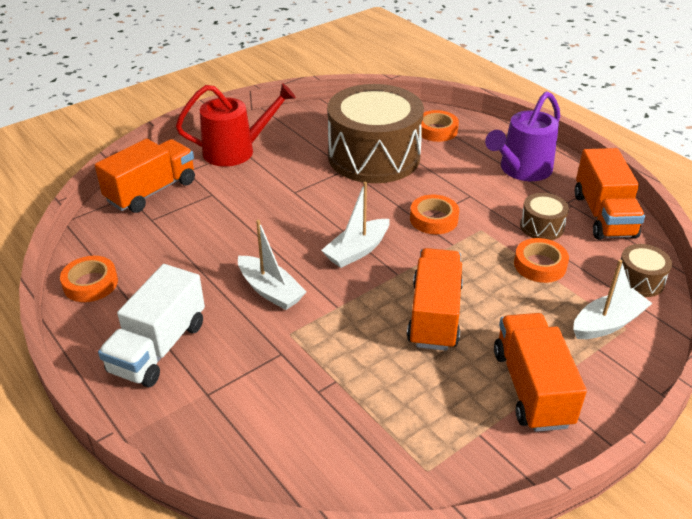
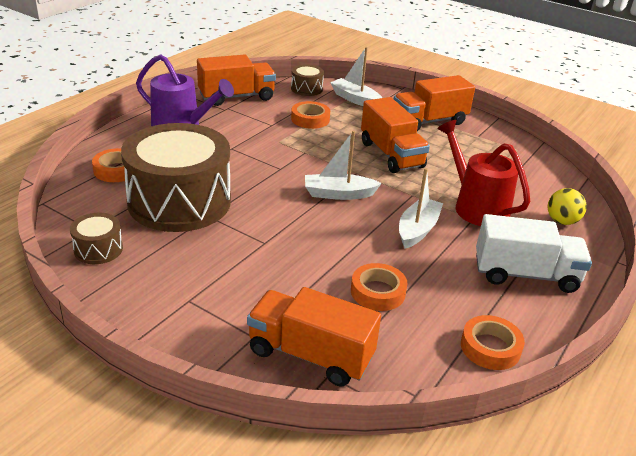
camera: 110 degrees left, 5 degrees down
red watering can [176,83,296,167] -> red watering can moved to [437,120,530,226]
white boat [321,182,390,268] -> white boat turned 150 degrees clockwise [305,131,382,200]
orange truck [407,248,463,351] -> orange truck turned 105 degrees counterclockwise [361,97,430,173]
orange tape [410,194,459,234] -> orange tape moved to [351,263,408,311]
brown drum [520,193,569,240] -> brown drum moved to [70,213,123,264]
none -> yellow ball [548,188,587,225]

